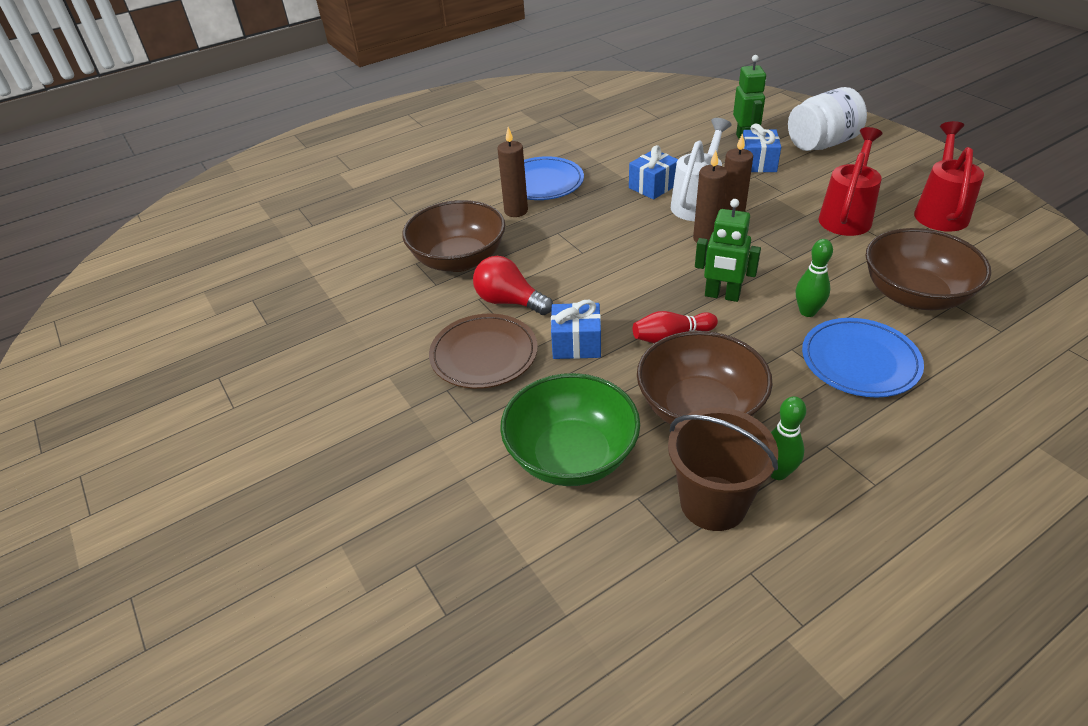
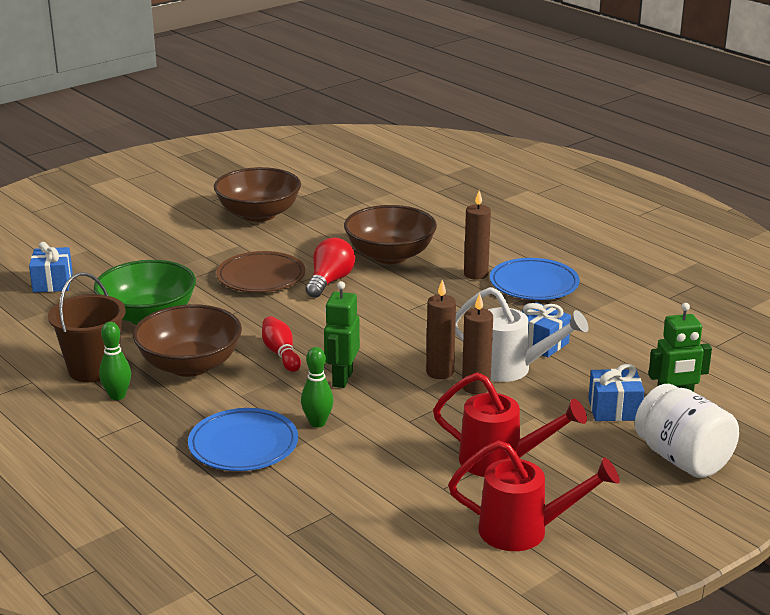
camera: 80 degrees right, 15 degrees down
blue gift [551,300,601,359] -> blue gift moved to [29,242,73,292]
brown bowl [866,228,991,310] -> brown bowl moved to [214,167,301,222]

